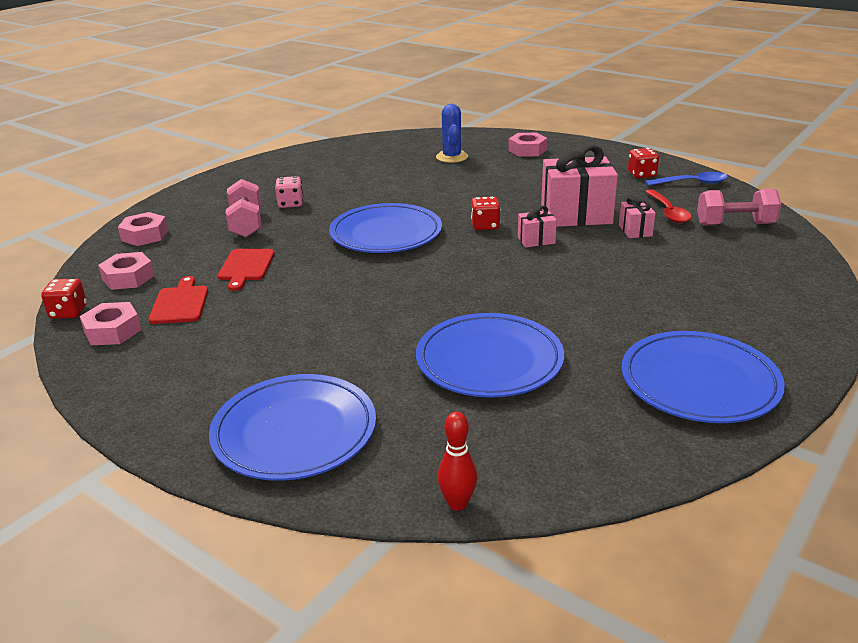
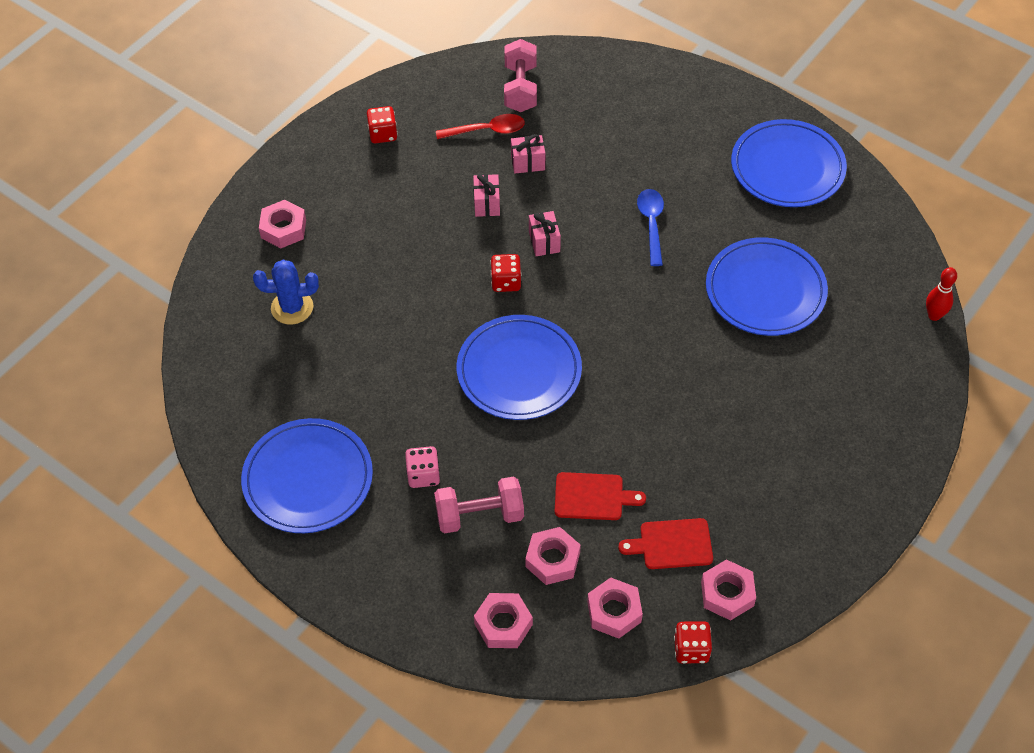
camera: 90 degrees left, 25 degrees up
blue plate [209,374,376,481] -> blue plate moved to [241,418,373,533]
pink gift [541,145,618,227] -> pink gift [473,174,500,217], size x0.48
blue spoon [645,172,728,186] -> blue spoon moved to [637,189,664,266]
none -> pink nut [525,527,581,585]

